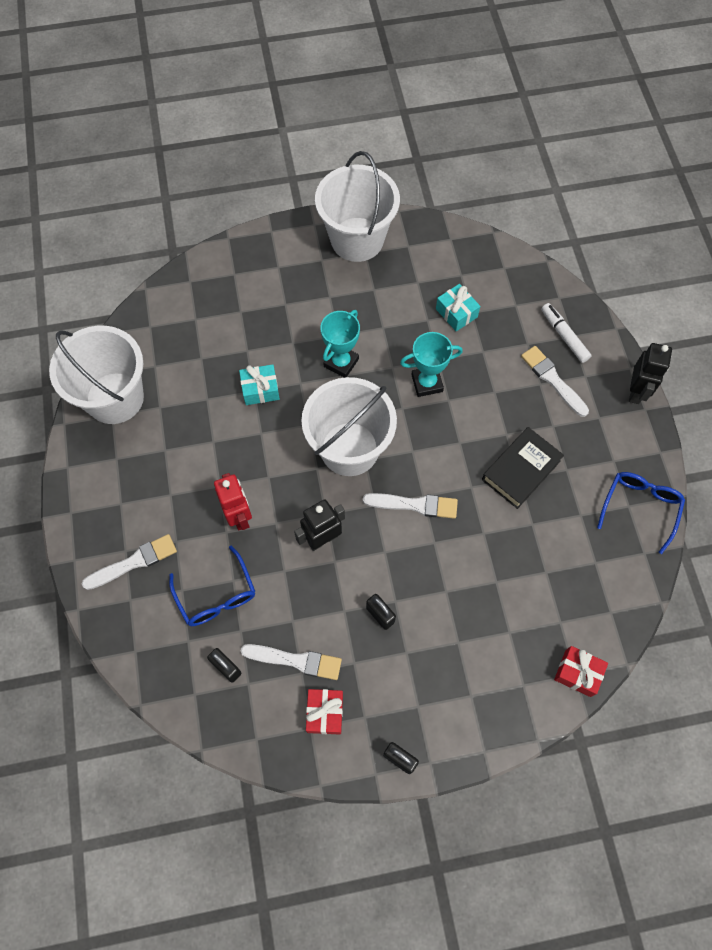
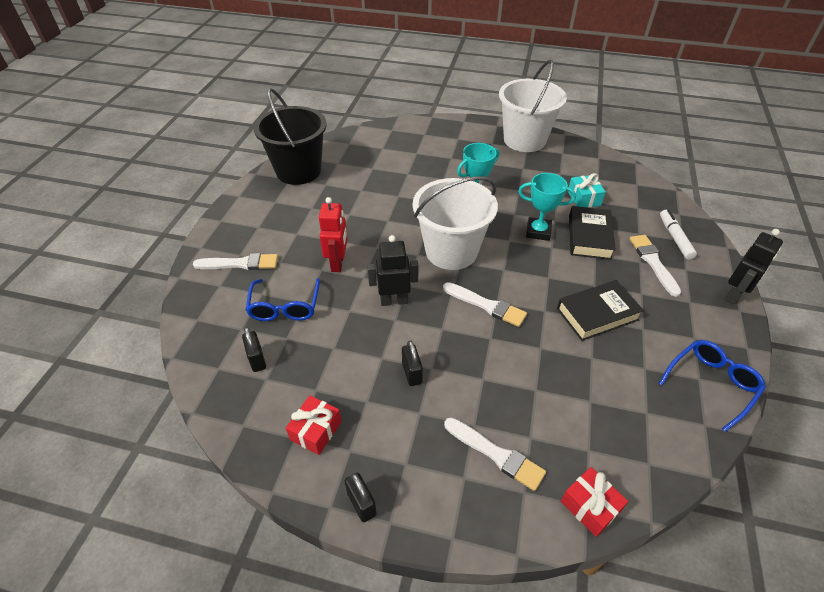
camera: 25 degrees right, 20 degrees down
white bucket [49,326,144,424] -> black bucket [254,88,327,185]
turquoise gift [239,364,280,405] -> none
white brush [241,644,342,680] -> white brush moved to [444,418,546,491]
none -> black book [569,206,616,260]

